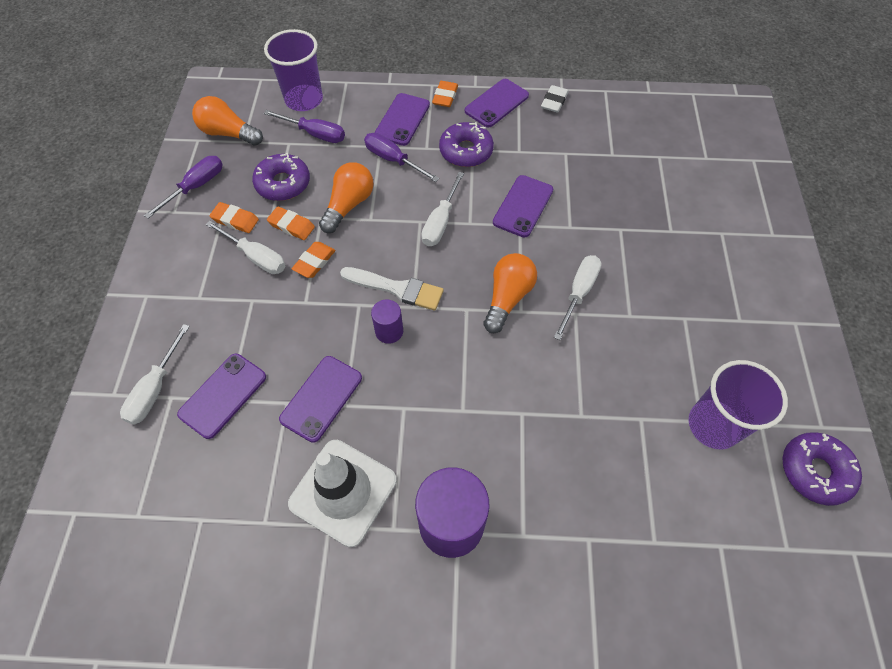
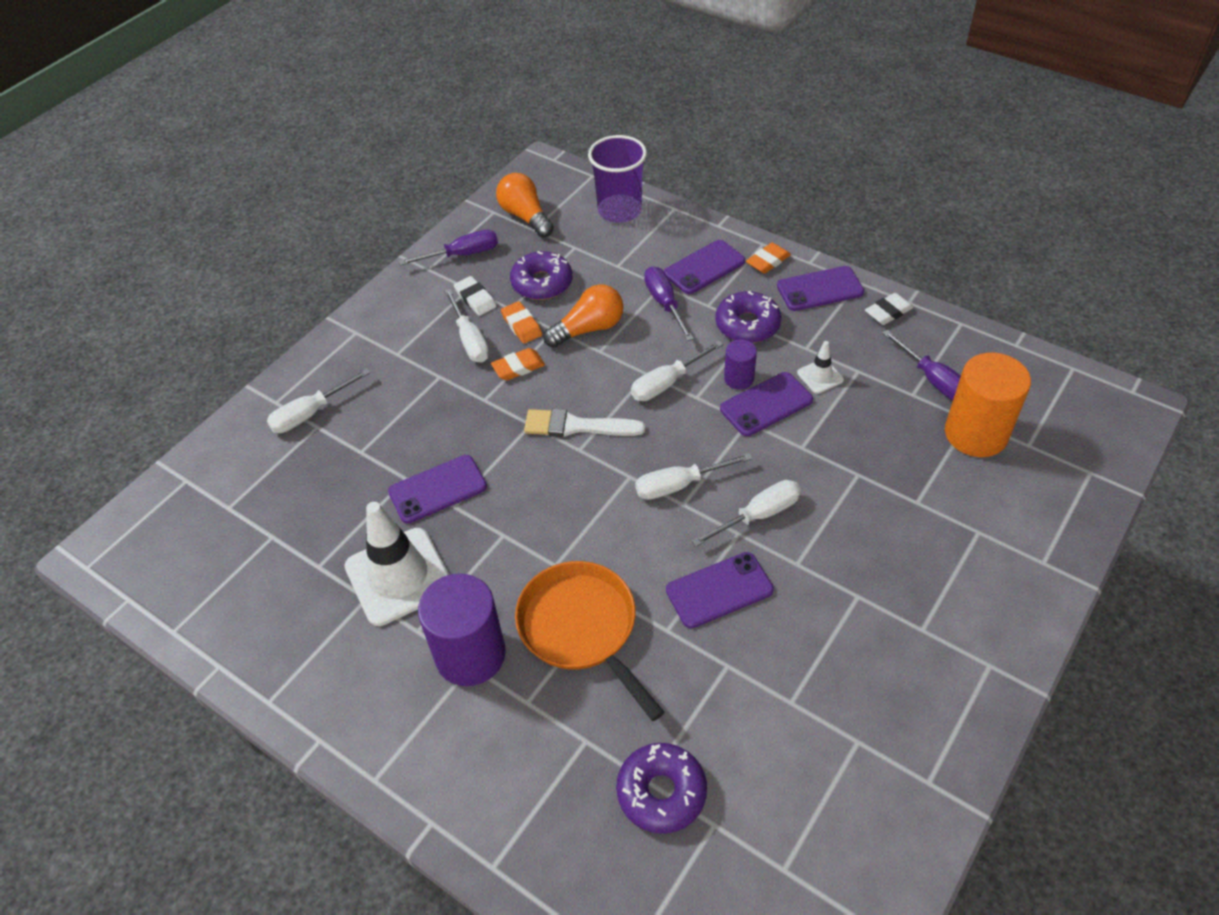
camera: 35 degrees right, 10 degrees down
purple phone [177,354,266,439] -> purple phone moved to [666,552,774,628]
orange eraser [209,202,259,233] -> white eraser [454,276,497,316]
purple screwdriver [264,110,345,143] -> purple screwdriver moved to [882,330,961,400]
white brush [340,267,444,311] -> white brush turned 135 degrees clockwise [524,409,645,437]
purple cylinder [371,300,403,344] -> purple cylinder moved to [724,340,757,390]
orange light bulb [483,253,537,333] -> white screwdriver [635,453,752,500]
purple cup [689,360,788,449] -> none
purple donut [782,432,862,506] -> purple donut moved to [616,743,707,834]
none -> orange pan [515,561,664,721]
none -> white traffic cone [797,341,844,394]
none -> orange cylinder [945,353,1031,457]

